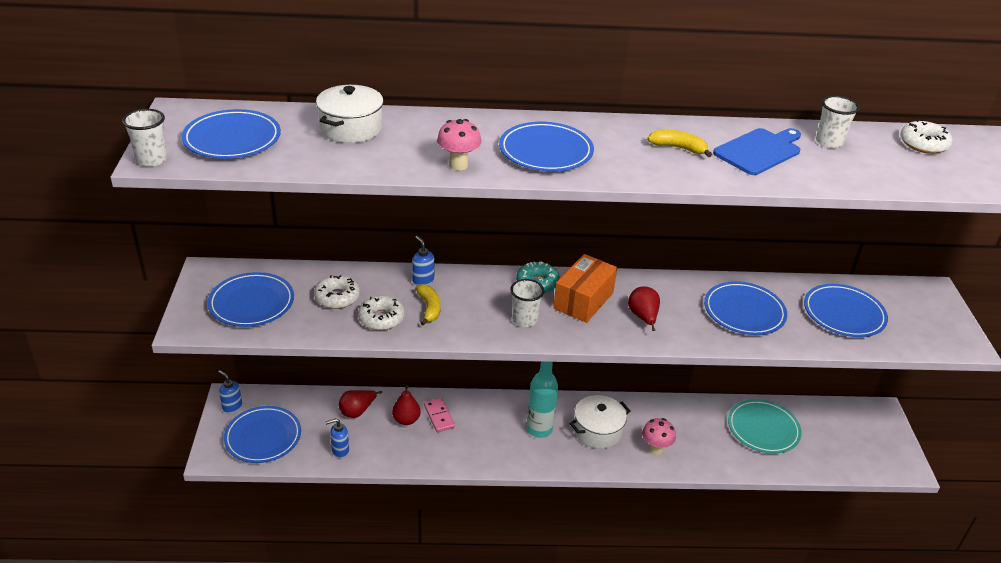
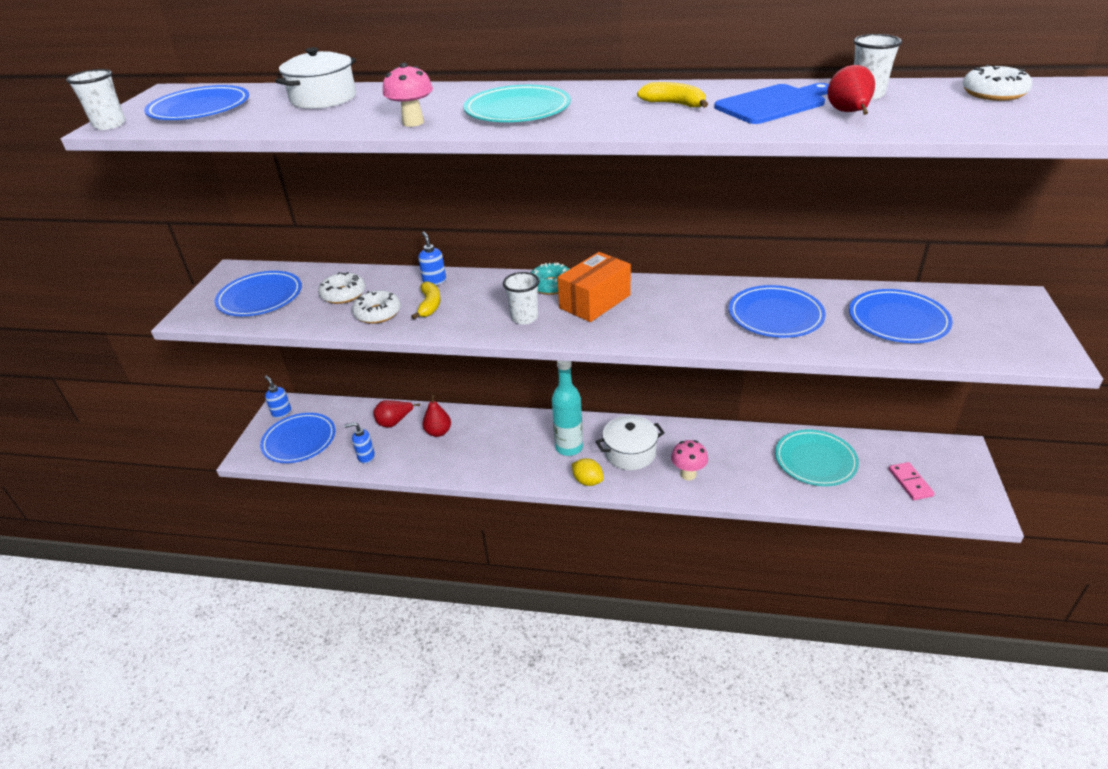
camera: 15 degrees right, 0 degrees up
pink domino [424,398,455,432] -> pink domino moved to [889,462,935,500]
blue plate [499,122,594,171] -> turquoise plate [463,85,571,122]
red pear [628,286,660,331] -> red pear moved to [827,65,875,115]
none -> yellow lemon [572,458,604,486]

